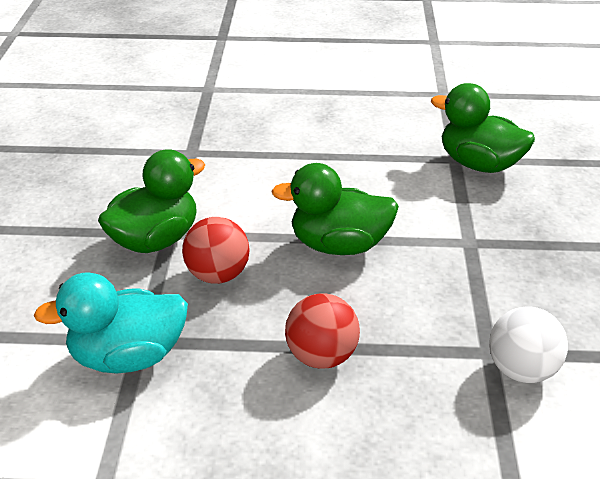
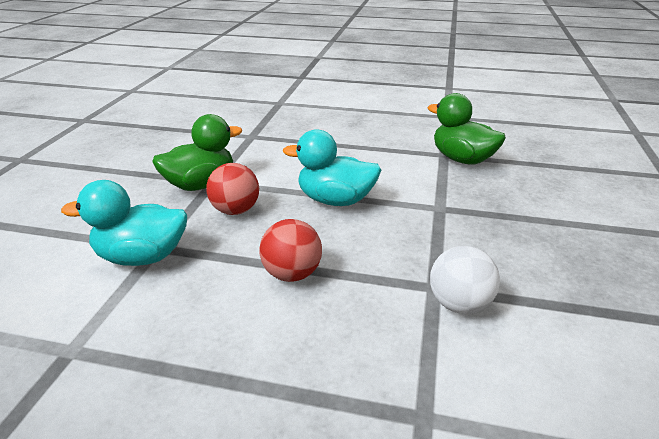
camera: 10 degrees right, 5 degrees down
green duck [271,163,399,255] -> turquoise duck [283,129,381,206]

